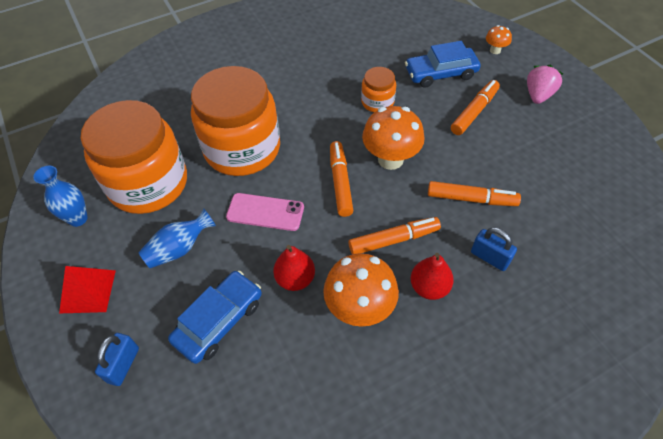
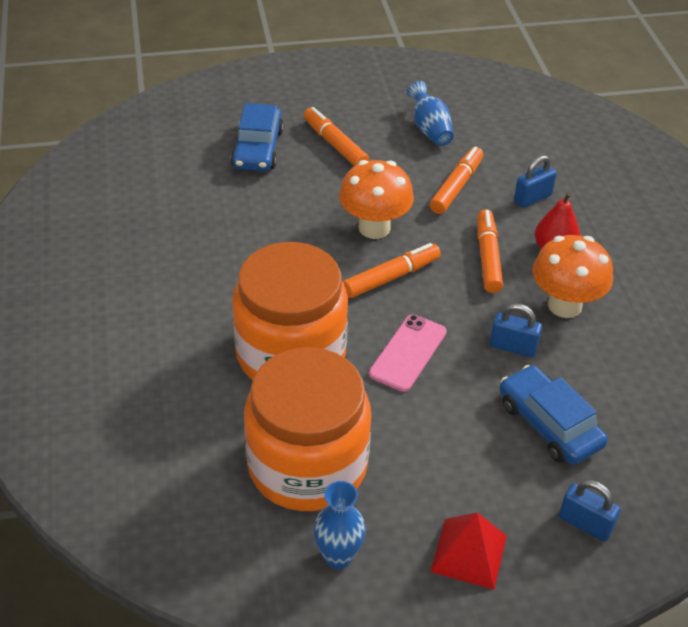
camera: 75 degrees left, 10 degrees down
blue vase [138,209,216,268] -> blue vase moved to [407,81,454,146]
red pear [273,245,315,291] -> blue padlock [490,304,542,357]
orange marker [330,141,353,217] -> orange marker turned 135 degrees clockwise [343,243,441,298]
orange jar [361,67,396,112] -> none
orange mushroom [486,25,512,54] -> none
pink strawberry [527,65,563,104] -> none

